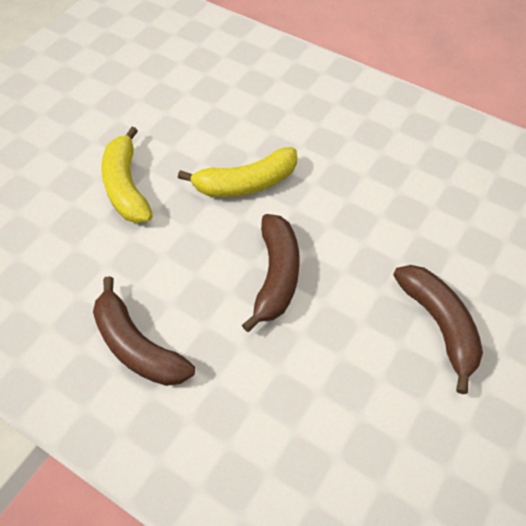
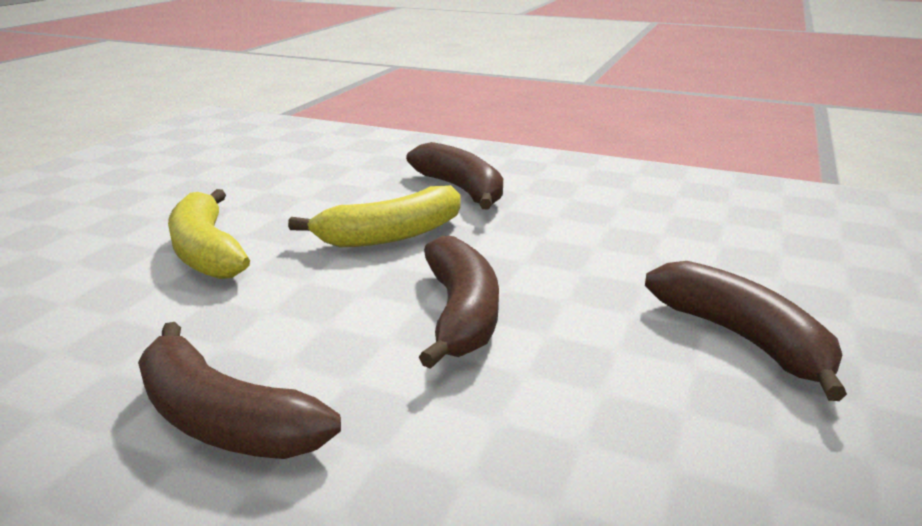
camera: 10 degrees left, 30 degrees down
none -> brown banana [406,142,503,209]

